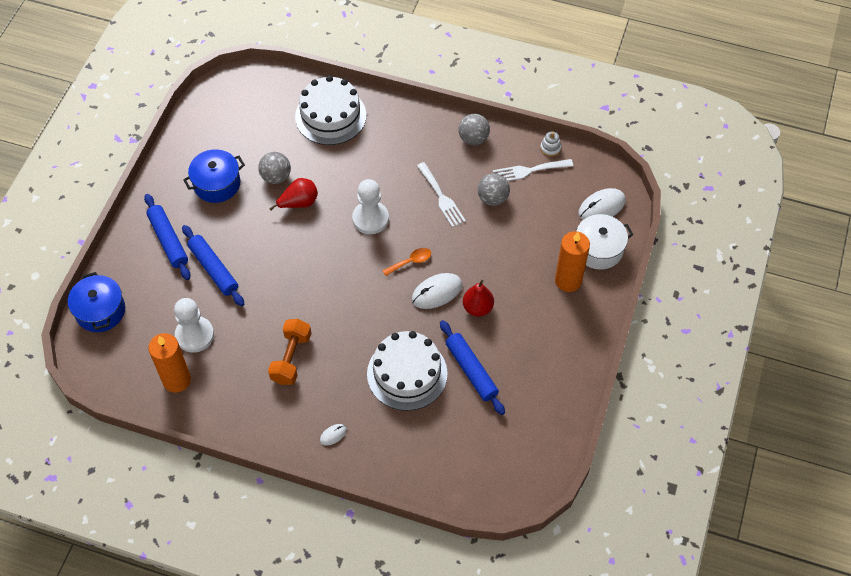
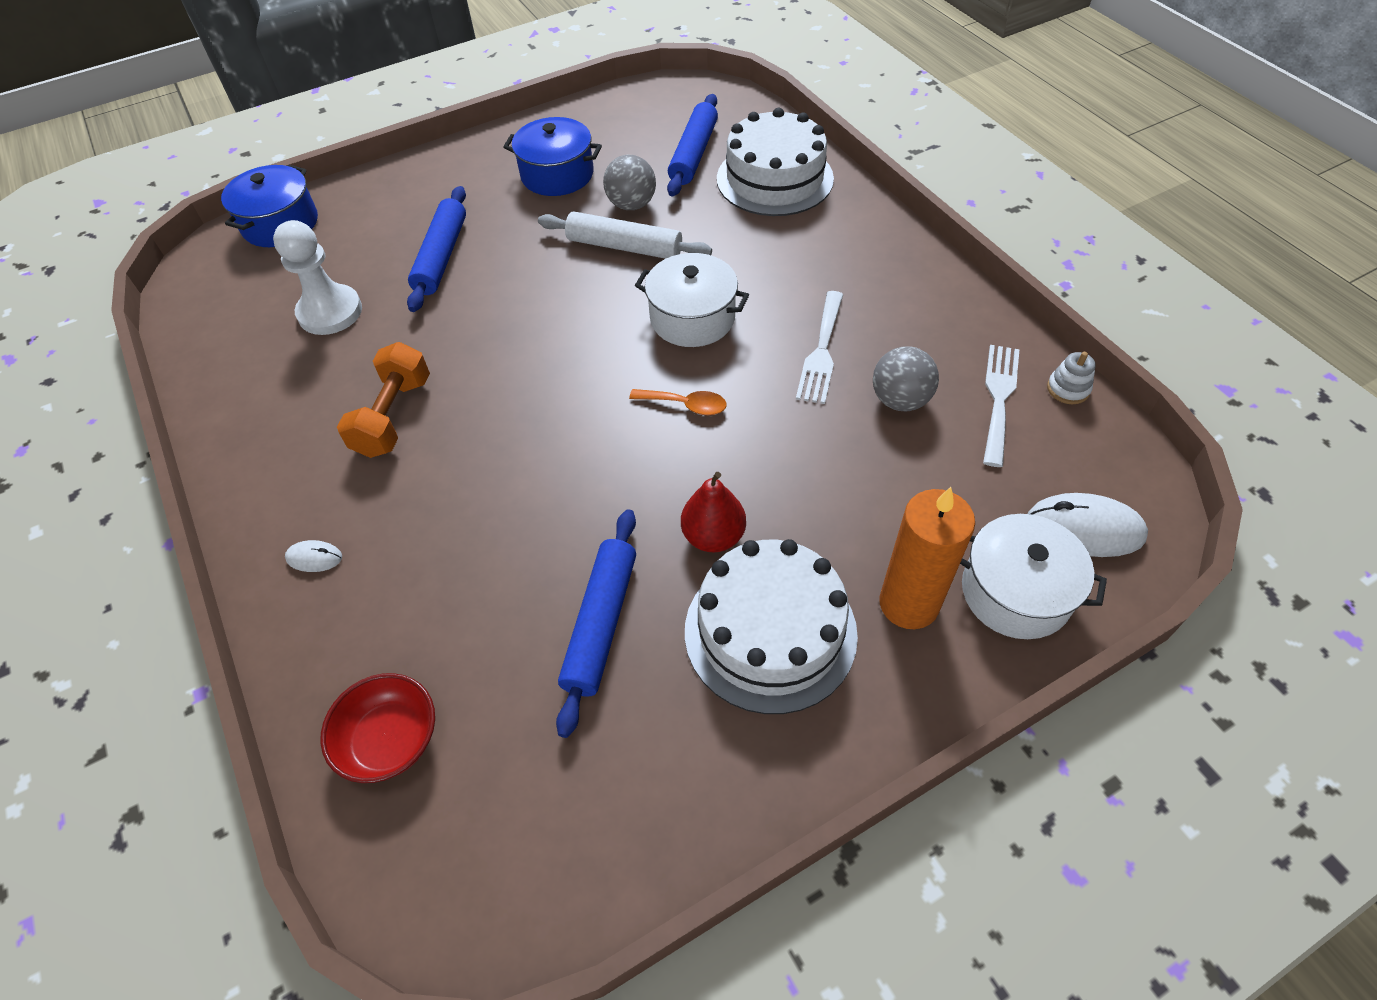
camera: 45 degrees right, 5 degrees down
blue rolling pin [144,194,191,280] -> blue rolling pin moved to [667,94,718,196]
orange candle [148,333,191,393] -> none
orange dumbbell [268,319,311,385] -> orange dumbbell turned 45 degrees counterclockwise [337,342,430,458]
red pear [270,178,318,210] -> white rolling pin [538,211,712,259]
white pawn [352,179,389,234] -> white pot [635,253,749,347]
white cake [367,331,447,411] -> white cake moved to [685,539,858,714]
white mouse [412,273,462,309] -> none
grey ball [458,114,490,145] -> none
white fork [493,159,573,181] -> white fork turned 75 degrees clockwise [983,345,1019,467]
none -> red bowl [320,673,435,783]

